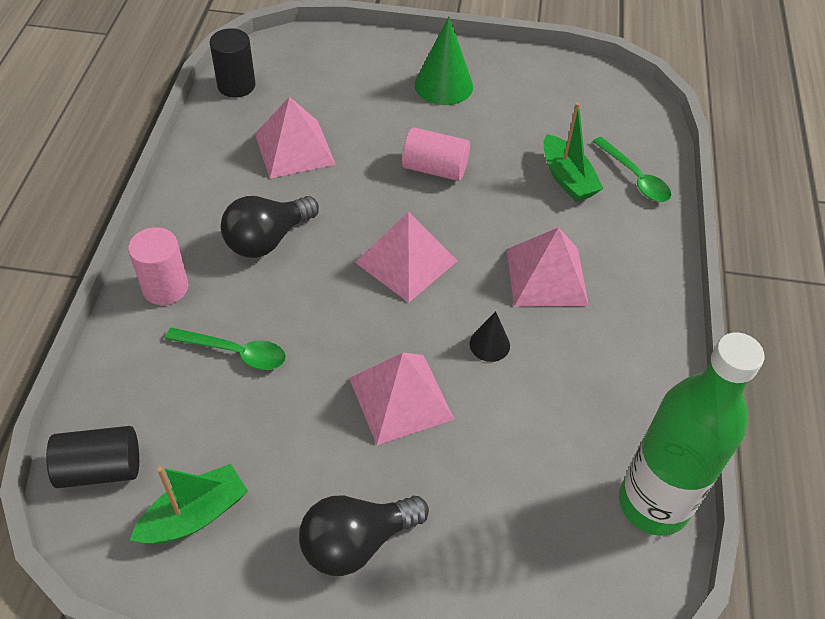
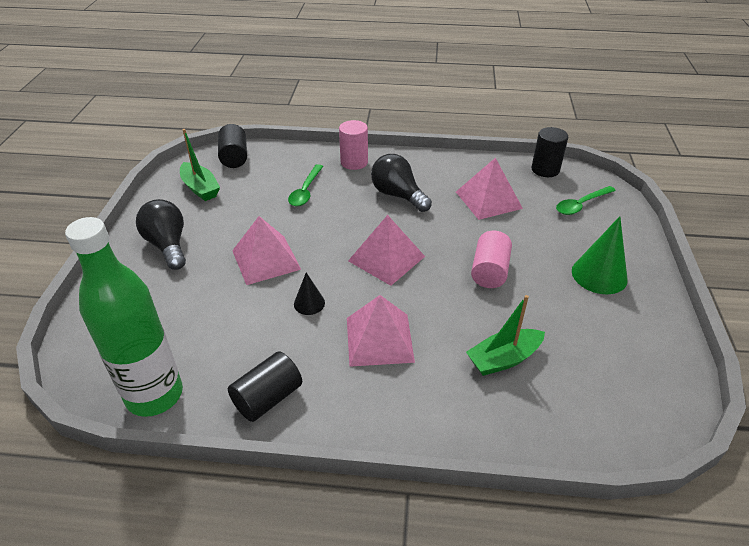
camera: 90 degrees right, 10 degrees down
green spoon [592,137,671,202] -> green spoon moved to [556,186,616,215]
none -> black cylinder [228,351,302,422]

